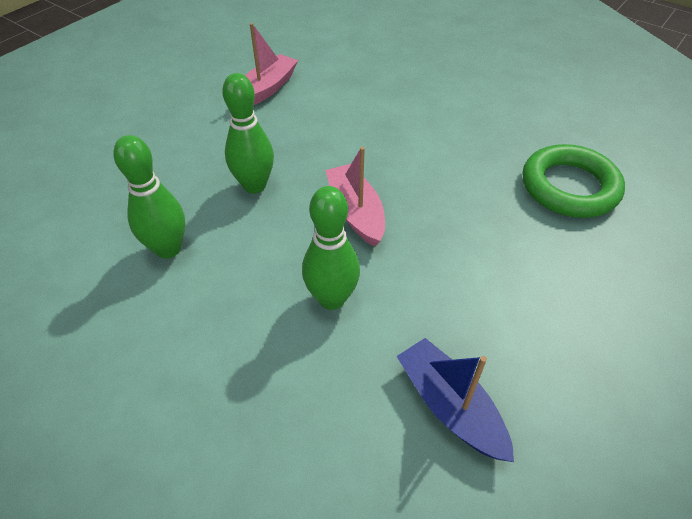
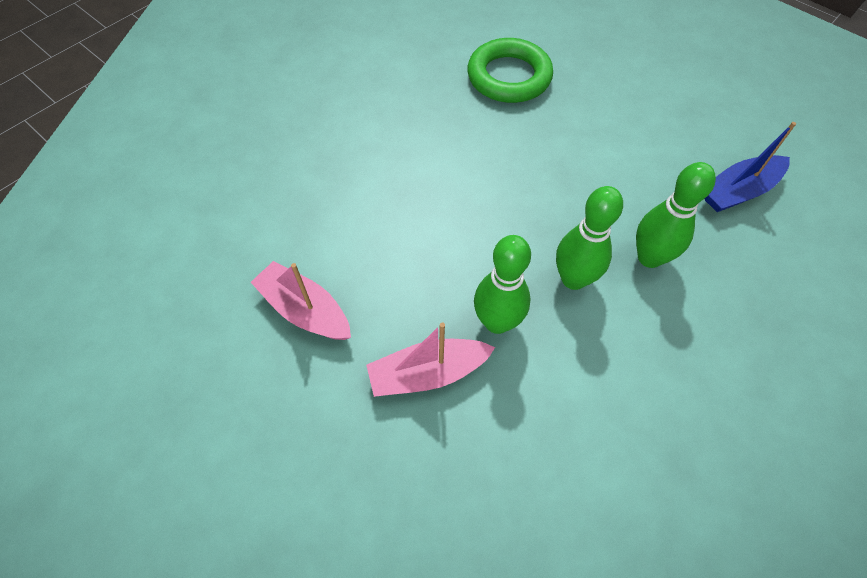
camera: 85 degrees left, 10 degrees up
green bowling pin [113,135,185,259] -> green bowling pin moved to [556,186,623,290]
pink boat [325,147,385,247] -> pink boat moved to [366,322,495,397]

